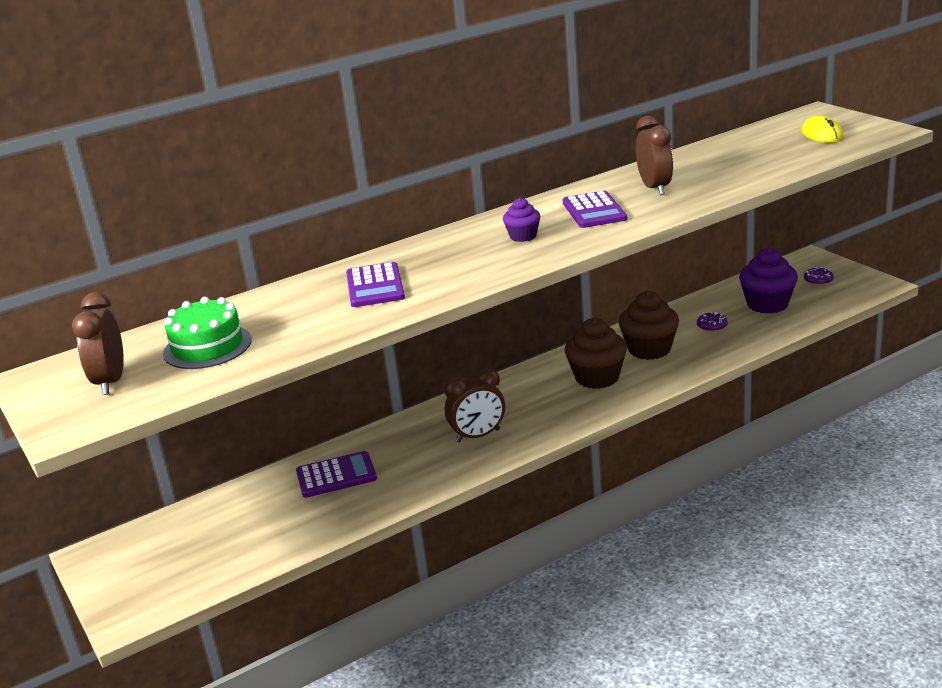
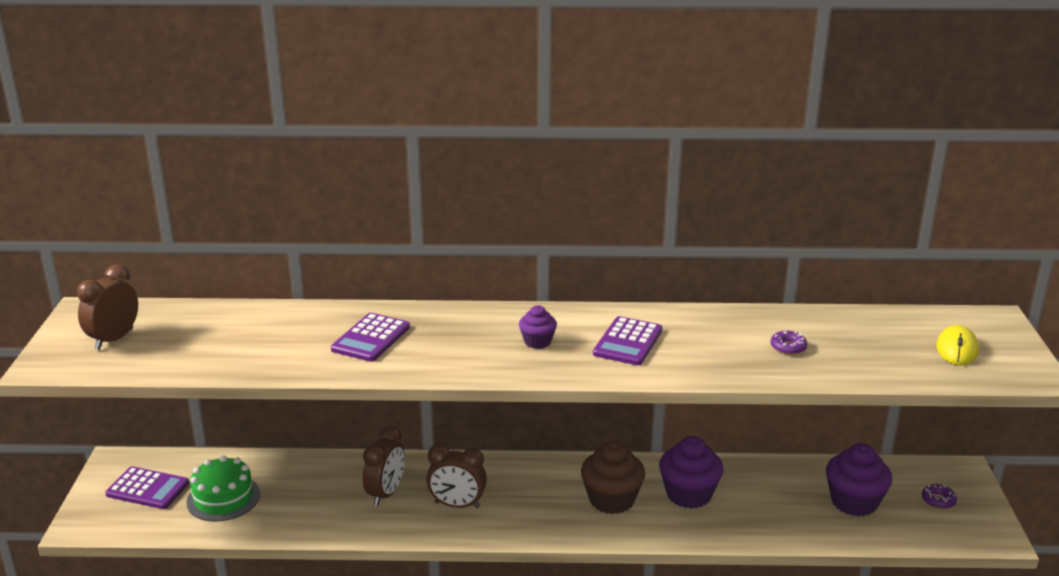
camera: 30 degrees right, 0 degrees up
green cake [163,297,252,369] -> green cake moved to [186,456,260,521]
purple calculator [296,451,377,498] -> purple calculator moved to [105,466,189,509]
brown cupcake [619,291,679,360] -> purple cupcake [659,436,723,509]
brown clock [636,116,673,195] -> brown clock moved to [363,426,405,506]
purple donut [697,312,728,332] -> purple donut moved to [770,330,807,355]

